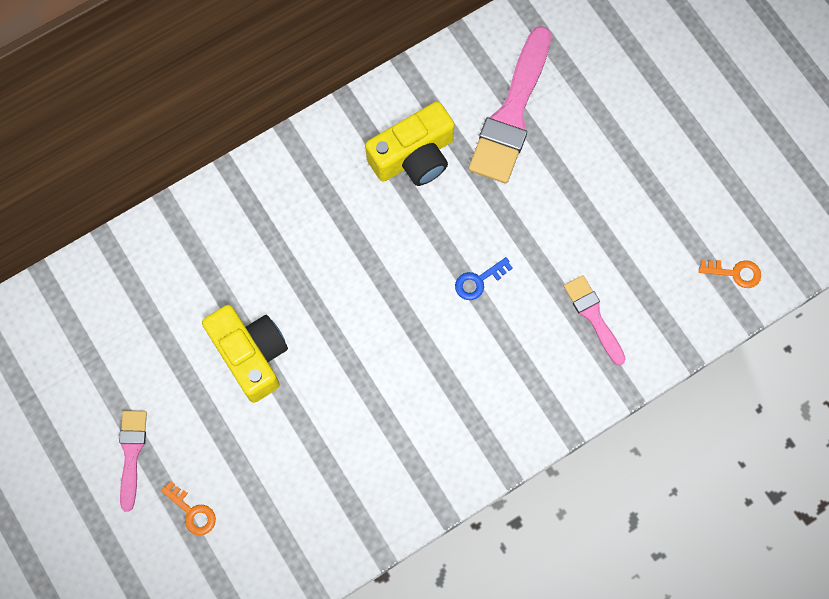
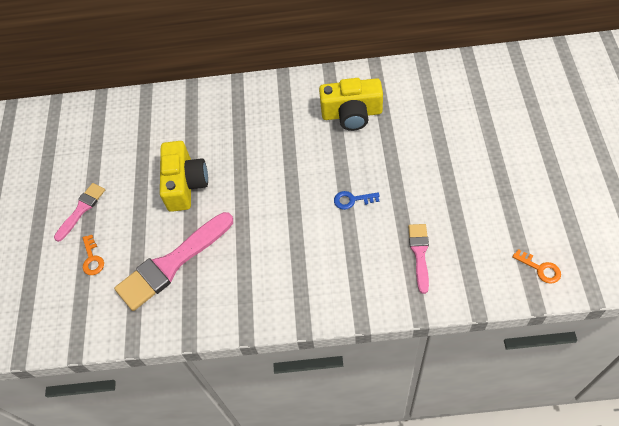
camera: 35 degrees right, 15 degrees down
pink brush [469,26,551,184] -> pink brush moved to [114,212,233,311]

